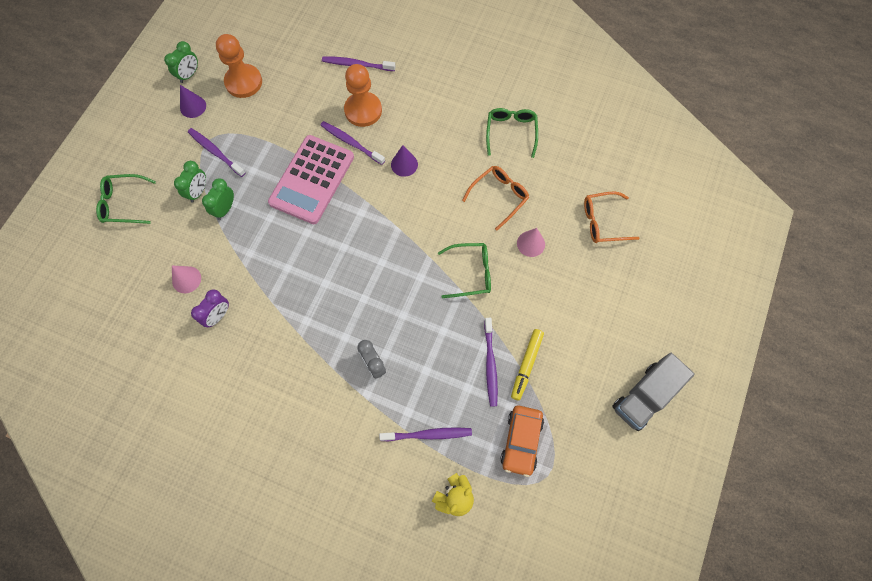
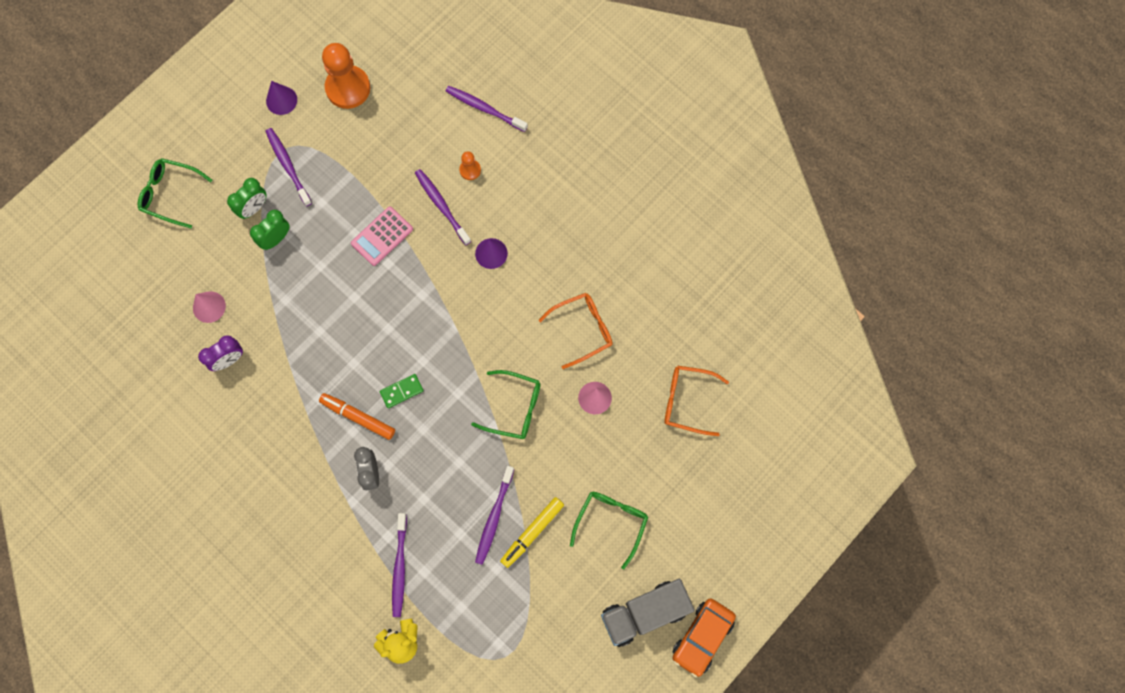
camera: 20 degrees right, 5 degrees up
green clock [164,41,198,83] -> none
pink calculator [268,135,354,224] -> pink calculator [351,207,413,266], size x0.54
orange pawn [344,64,382,127] -> orange pawn [459,151,481,180], size x0.47
purple toothbrush [379,427,472,441] -> purple toothbrush turned 75 degrees clockwise [392,513,407,617]
green glasses [486,108,538,158] -> green glasses moved to [570,492,648,570]
orange car [500,405,544,477] -> orange car moved to [673,598,736,677]
none -> orange marker [319,393,395,440]
none -> green domino [380,374,424,408]

